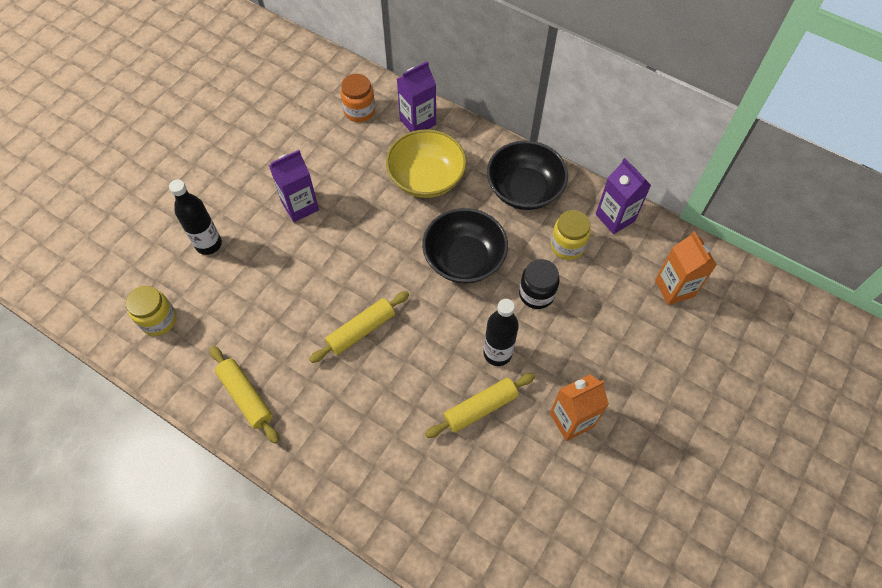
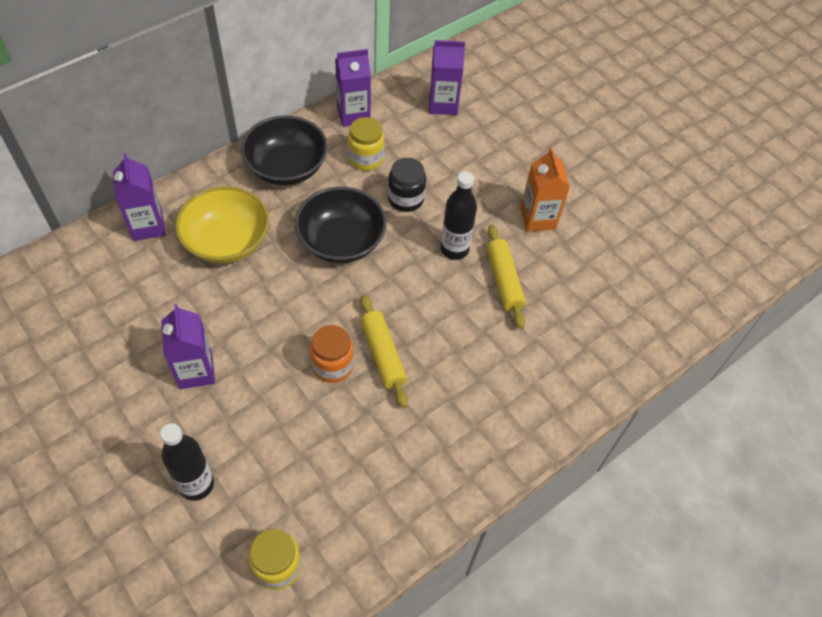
camera: 75 degrees left, 5 degrees down
yellow rolling pin [210,346,279,443] -> none
orange jar [341,74,375,122] -> orange jar moved to [310,325,354,383]
orange carton [655,231,717,305] -> purple carton [429,40,465,115]

